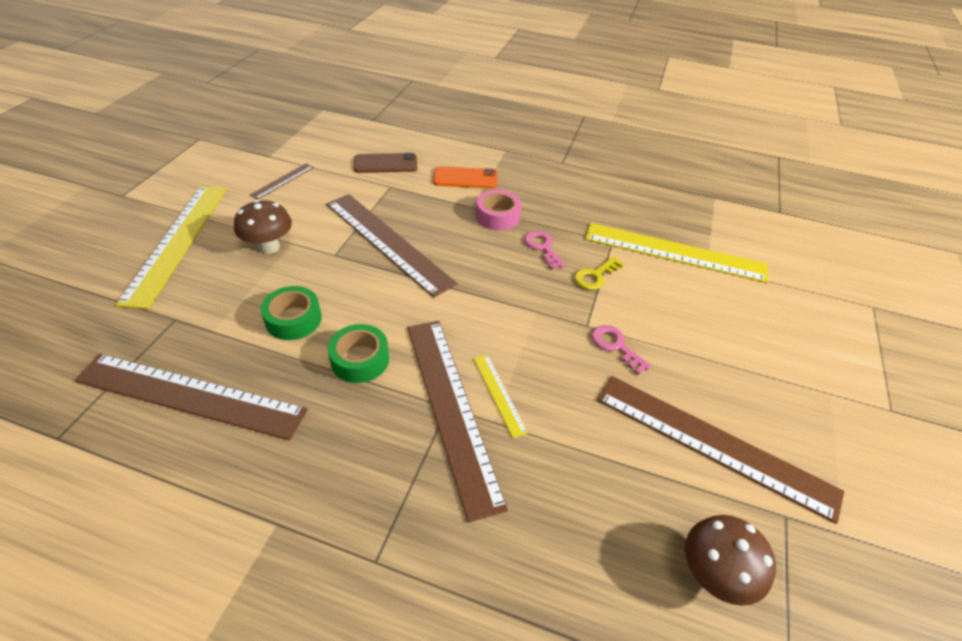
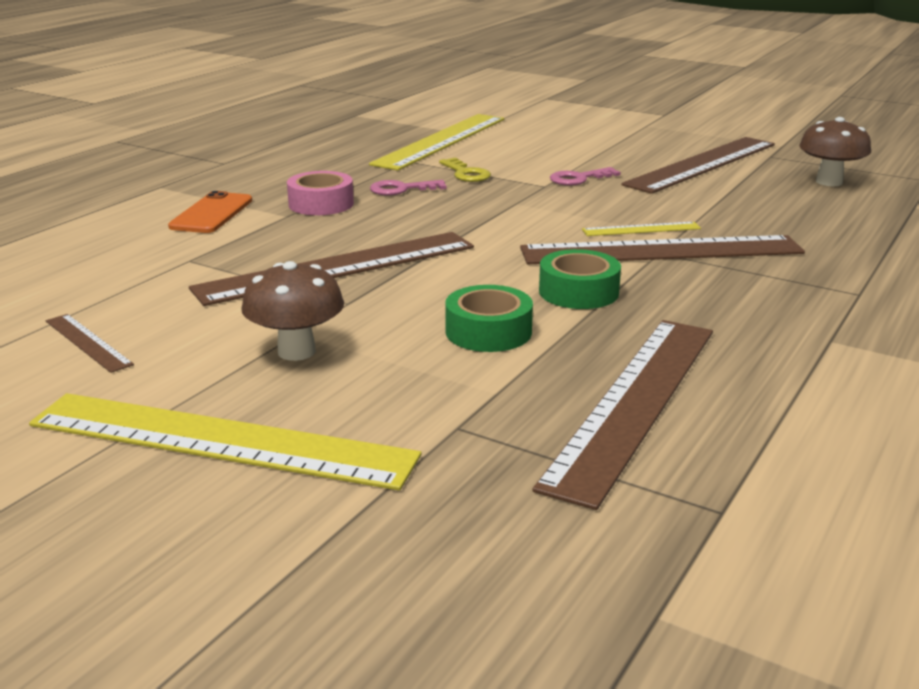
camera: 75 degrees left, 20 degrees down
brown phone [354,153,417,173] -> none

